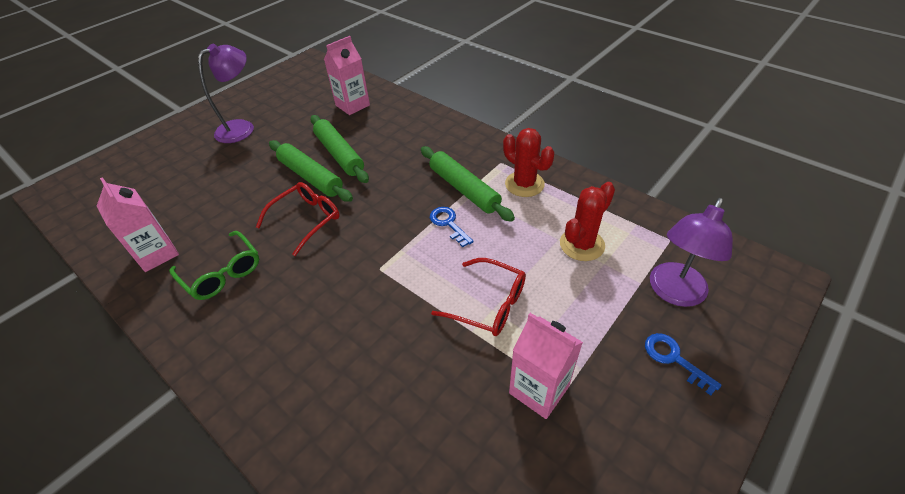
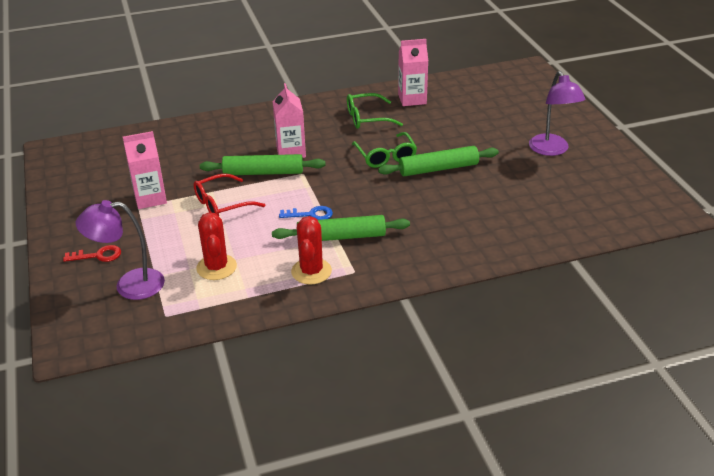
camera: 120 degrees right, 10 degrees down
red glasses [256,182,340,256] -> green glasses [352,132,417,168]
green rolling pin [310,115,369,183] -> green rolling pin moved to [200,154,326,175]
pink carton [324,36,370,115] -> pink carton moved to [273,83,306,158]
red cactus [503,128,554,197] -> red cactus turned 75 degrees counterclockwise [291,216,332,284]
blue key [645,333,722,396] -> red key [63,245,121,262]
purple lamp [650,198,733,307] -> purple lamp turned 75 degrees counterclockwise [76,200,165,300]

